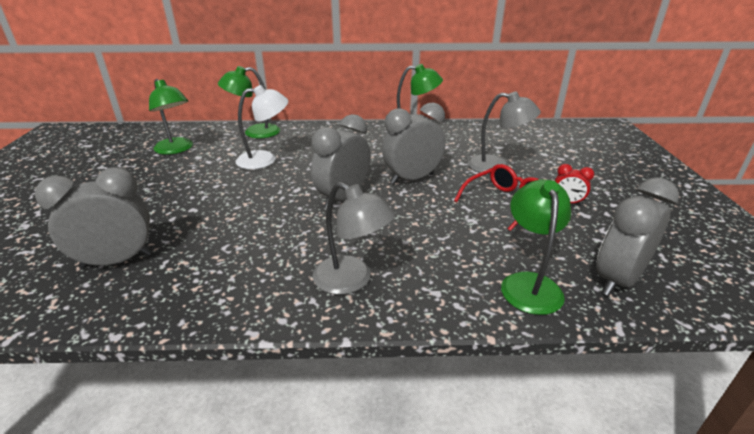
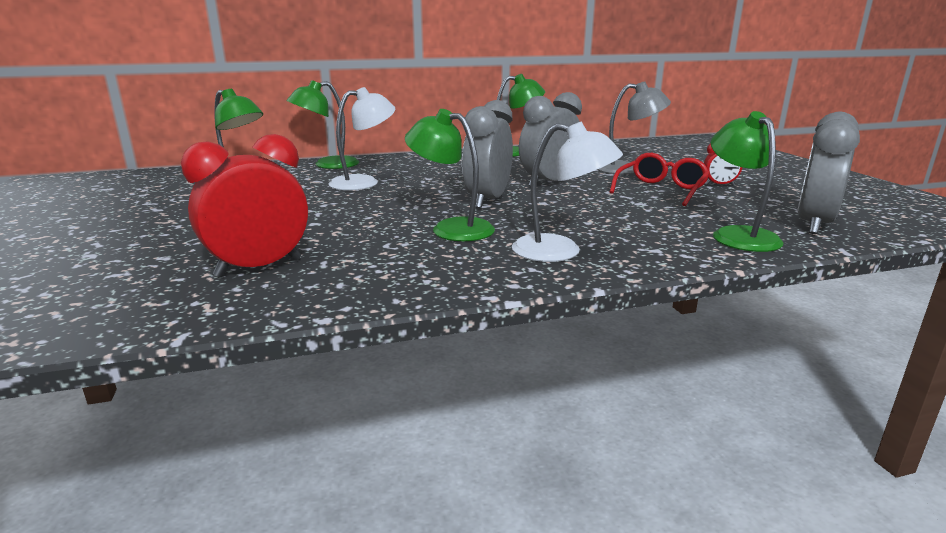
camera: 15 degrees left, 10 degrees down
grey clock [35,167,152,269] -> red clock [181,134,308,277]
grey lamp [312,182,396,295] -> white lamp [512,121,623,262]
none -> green lamp [405,109,495,241]

